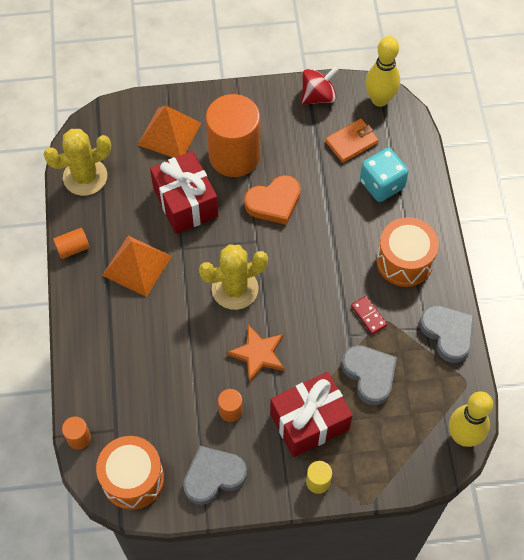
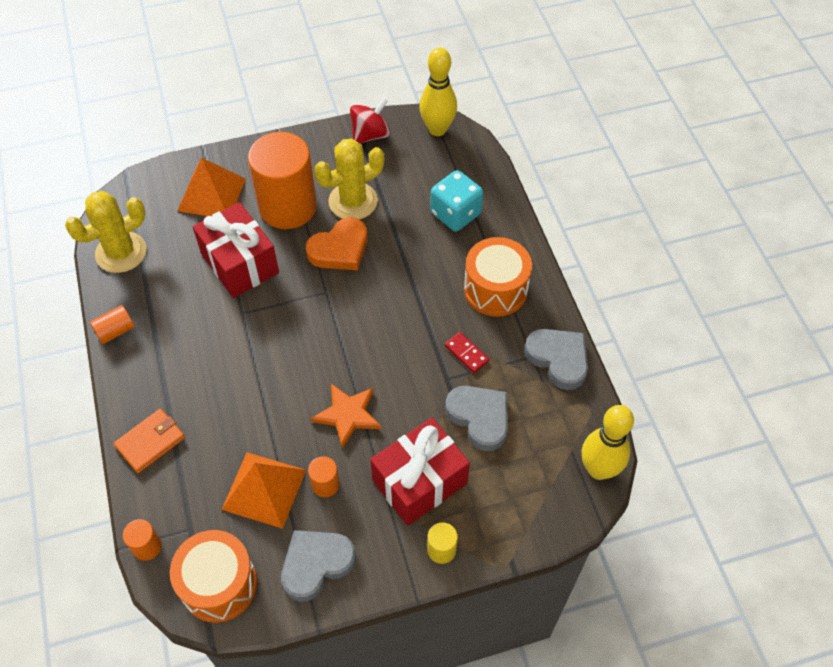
camera: 10 degrees left, 5 degrees down
orange pyramid [102,236,172,297] -> orange pyramid moved to [221,452,306,529]
yellow cactus [199,244,268,310] -> yellow cactus moved to [314,139,384,219]
orange wallet [325,119,379,163] -> orange wallet moved to [114,409,185,473]

